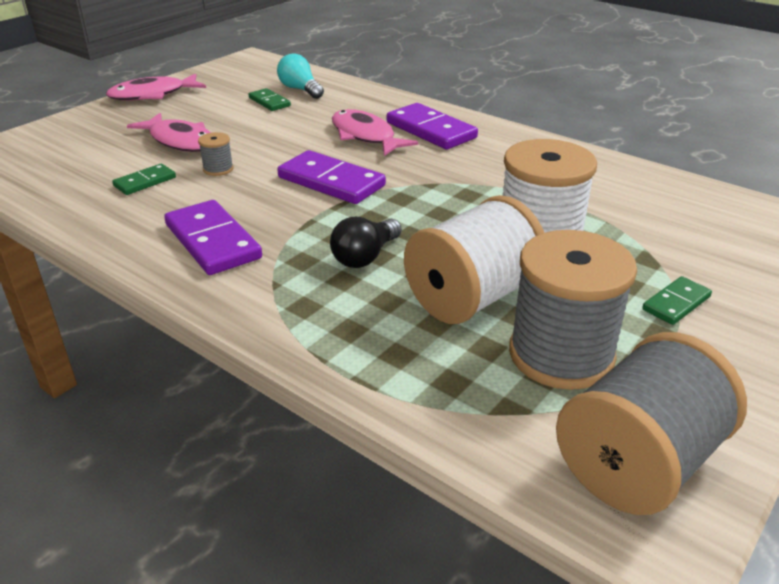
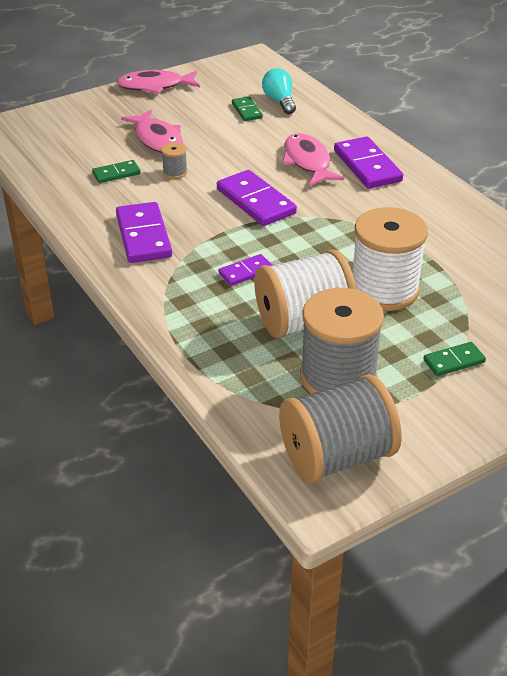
camera: 20 degrees right, 5 degrees up
black light bulb [330,217,402,268] -> purple domino [219,254,273,286]

